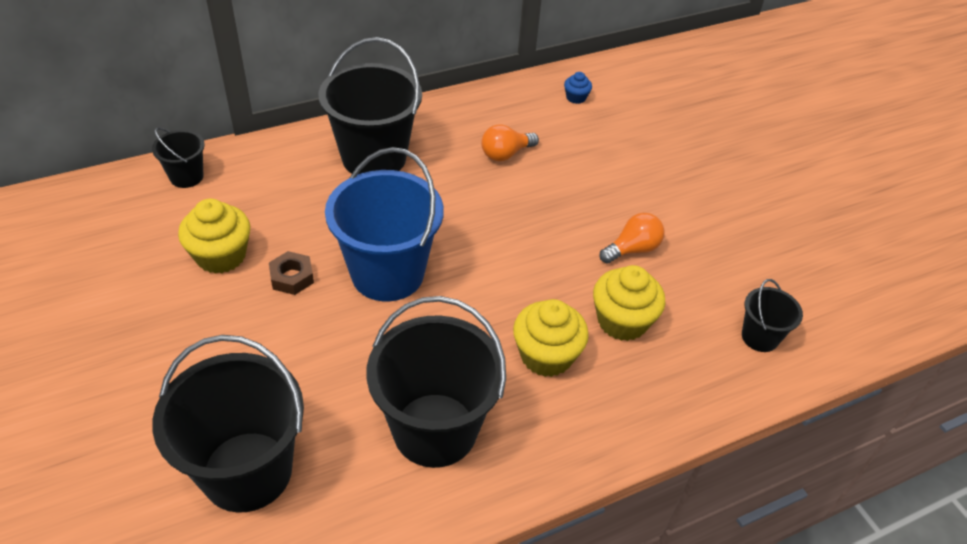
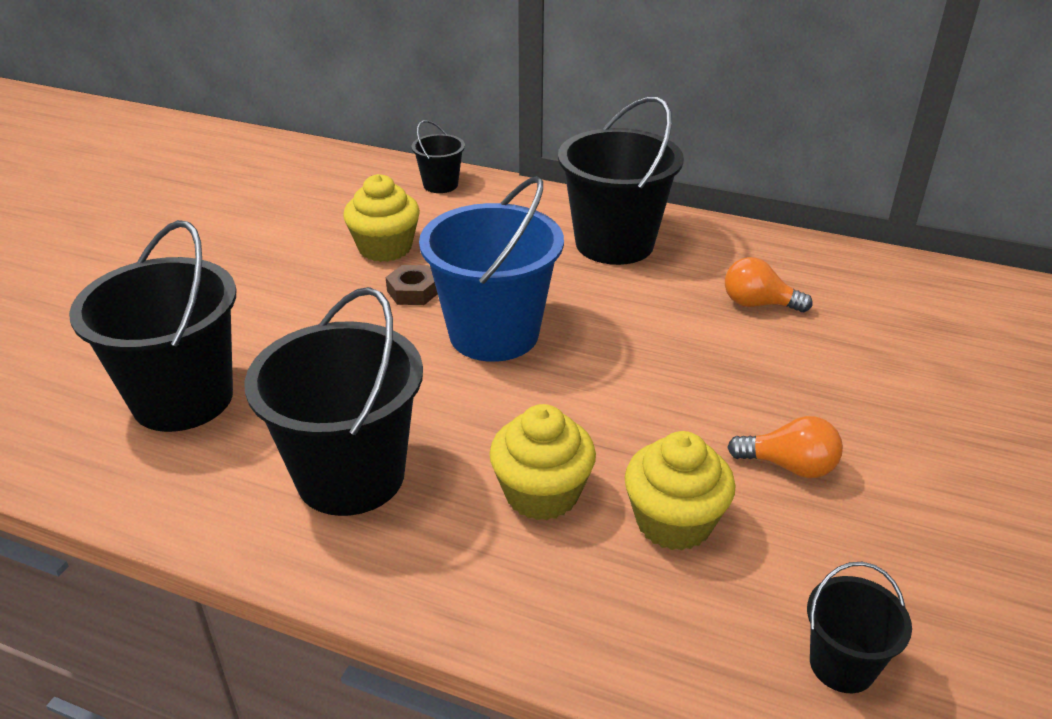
camera: 50 degrees right, 10 degrees down
blue cupcake [564,72,592,104] -> none

